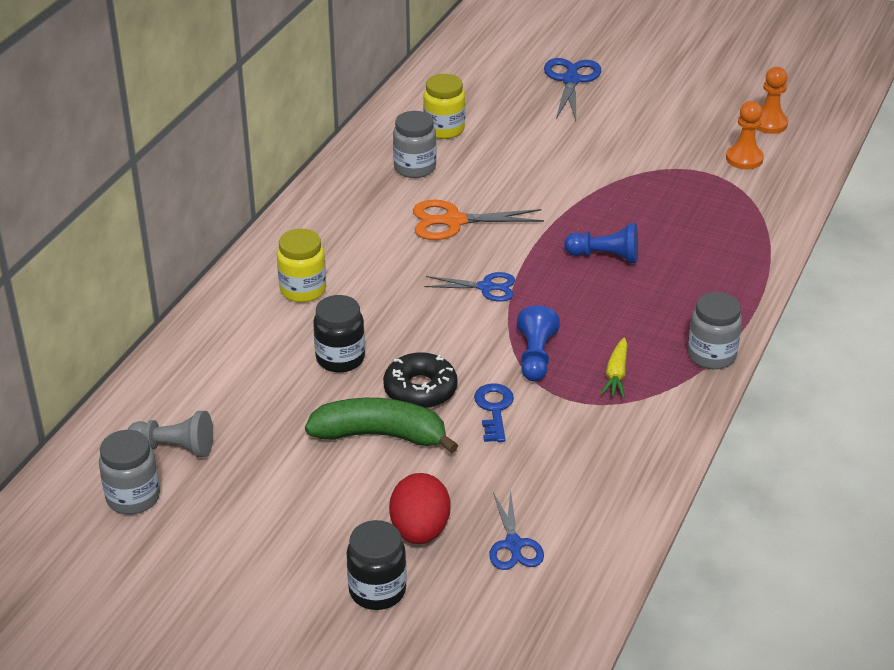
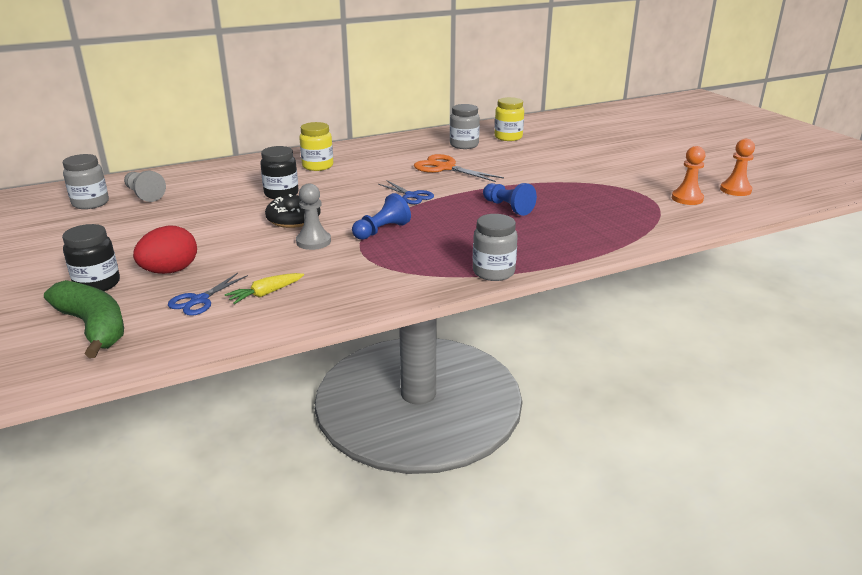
camera: 40 degrees right, 10 degrees down
green banana [305,398,458,453] -> green banana moved to [44,280,124,358]
blue key [474,383,514,442] -> grey pawn [296,183,331,250]
blue scissors [544,58,601,121] -> none
yellow carrot [600,337,627,398] -> yellow carrot moved to [225,273,304,304]

